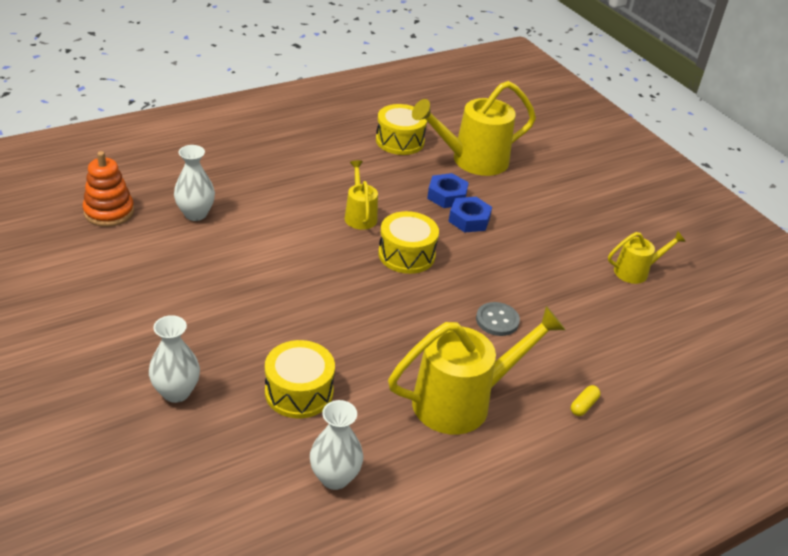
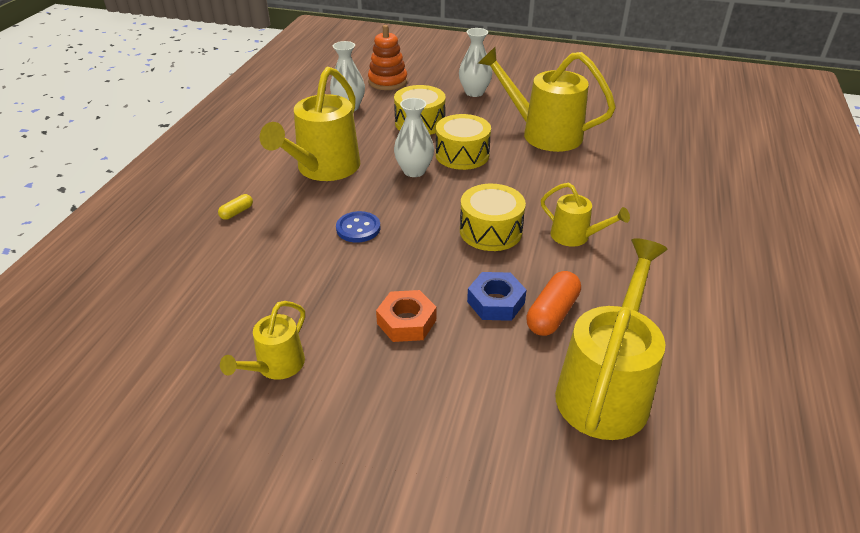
camera: 140 degrees right, 0 degrees up
orange stacking toy [83,151,134,227] -> orange stacking toy moved to [368,25,407,90]
white vase [174,145,215,221] -> white vase moved to [394,98,434,177]
yellow drum [376,104,427,155] -> yellow drum moved to [436,114,491,170]
blue nut [427,173,469,208] -> orange capsule [526,271,581,336]
grey button [476,302,520,336] -> blue button [336,211,380,243]
yellow capsule [571,385,600,416] -> yellow capsule turned 45 degrees clockwise [218,194,253,220]
none -> orange nut [376,290,436,342]
none -> yellow watering can [478,47,616,152]

